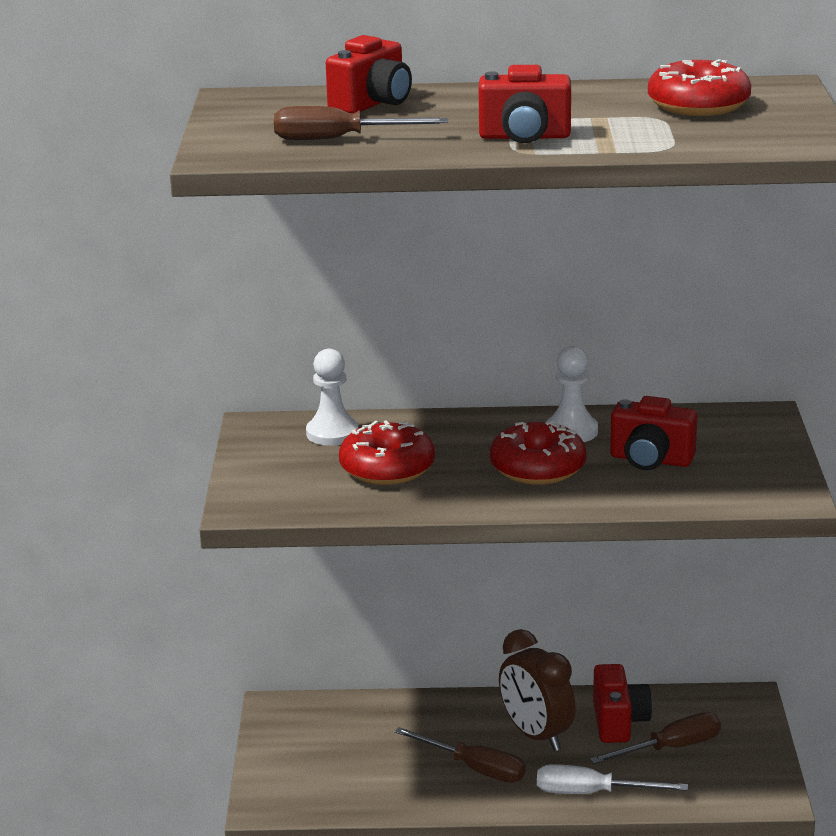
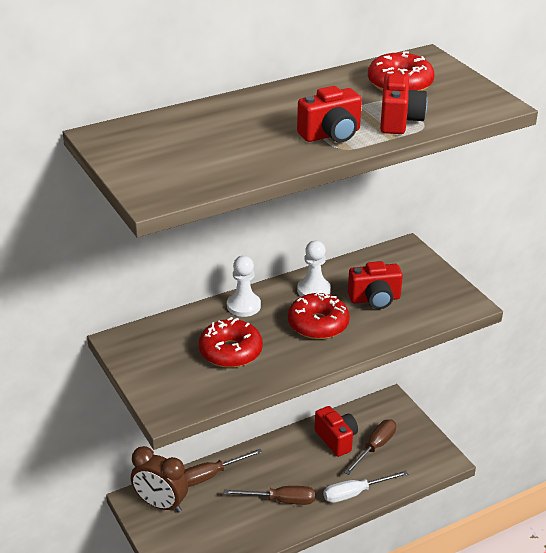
camera: 30 degrees left, 10 degrees up
brown screwdriver [274,106,448,140] -> brown screwdriver moved to [184,449,262,487]
white pawn [306,349,358,446] -> white pawn moved to [227,256,261,317]
red camera [326,35,412,113] -> red camera moved to [380,74,427,134]
brown clock [499,629,576,751] -> brown clock moved to [131,446,188,513]

